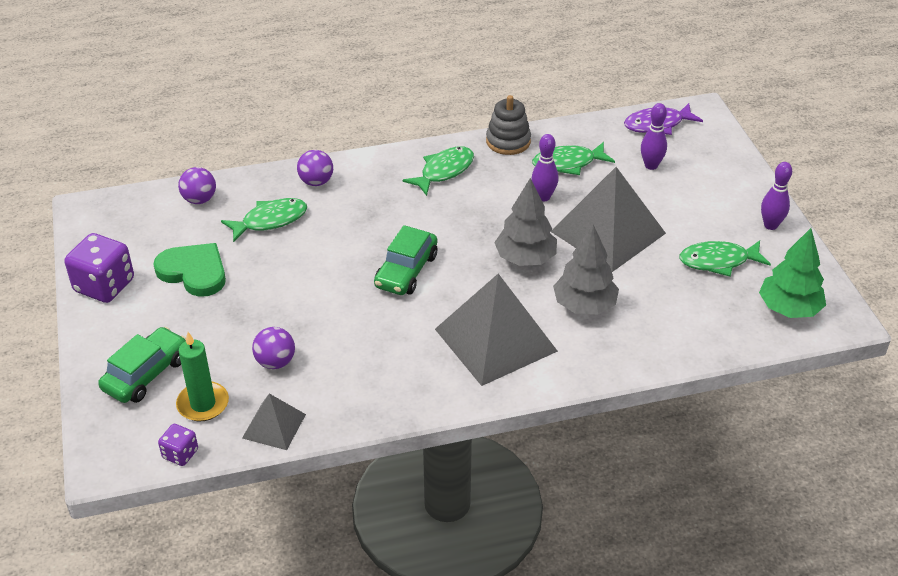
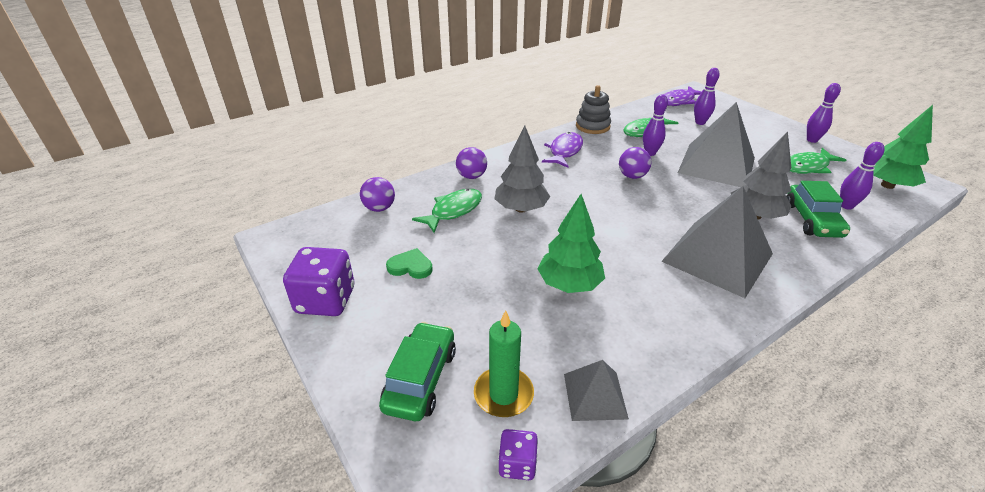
camera: 20 degrees left, 5 degrees down
green heart [153,243,226,297] -> green heart [386,248,433,279], size x0.60
purple ball [252,327,295,369] -> purple ball moved to [619,147,651,179]
green car [374,225,437,295] -> green car moved to [786,181,850,238]
green fish [402,146,474,196] -> purple fish [542,132,583,168]
grey tree [494,178,557,266] -> grey tree moved to [494,126,550,213]
none -> green tree [538,194,605,293]
none -> purple bowling pin [840,142,885,210]

